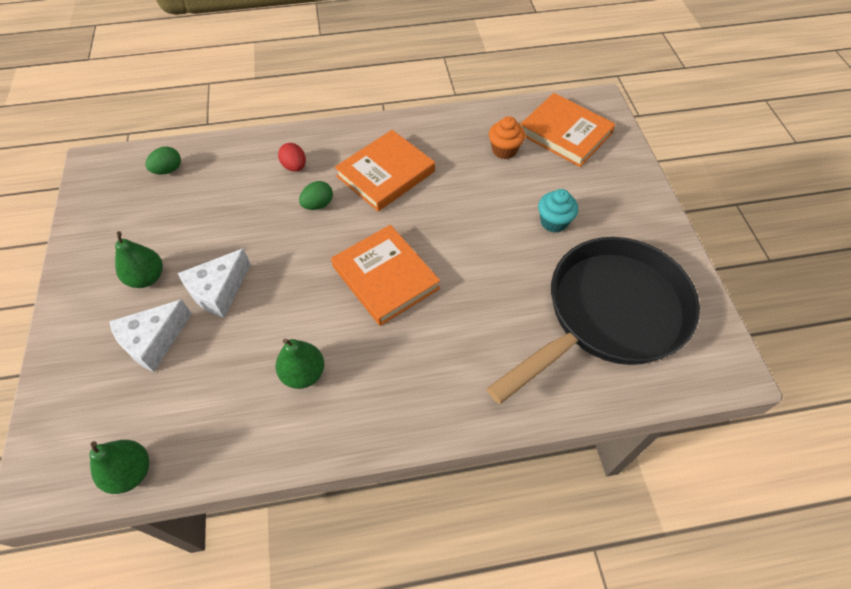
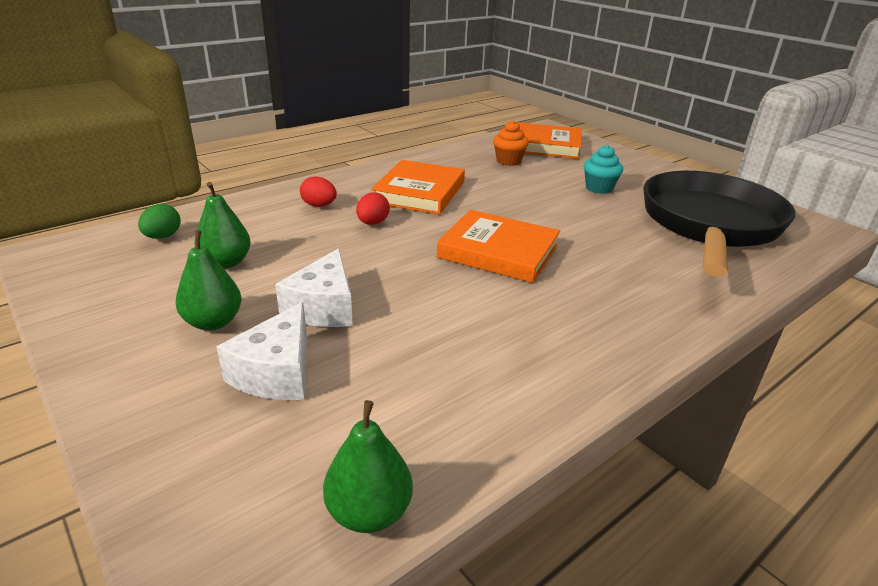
camera: 30 degrees left, 25 degrees down
green pear [276,339,324,389] -> green pear moved to [194,182,251,269]
green egg [299,181,333,210] -> red egg [356,192,390,225]

